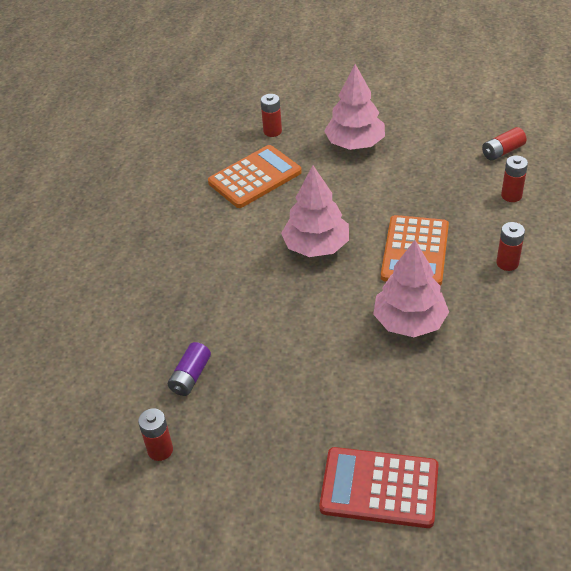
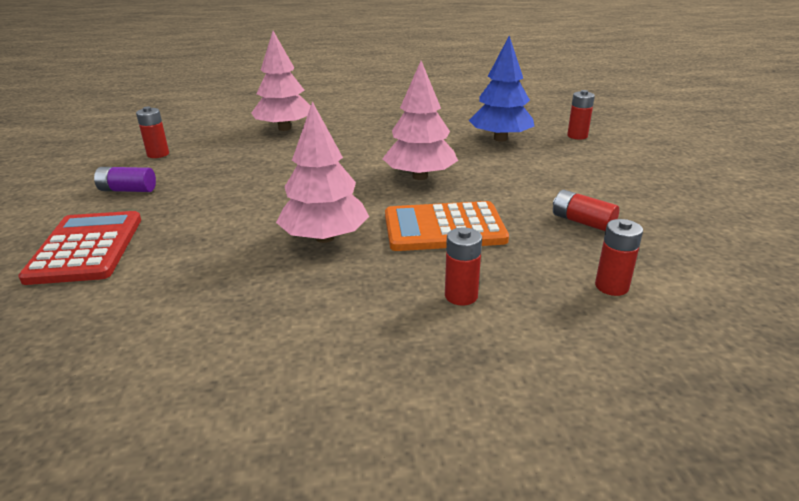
camera: 70 degrees right, 15 degrees down
purple battery [168,342,211,396] -> purple battery moved to [94,167,156,192]
orange calculator [208,145,302,208] -> blue tree [469,36,534,142]
pink tree [324,64,385,150] -> pink tree moved to [251,31,311,131]
red battery [482,127,527,161] -> red battery moved to [553,190,619,231]

